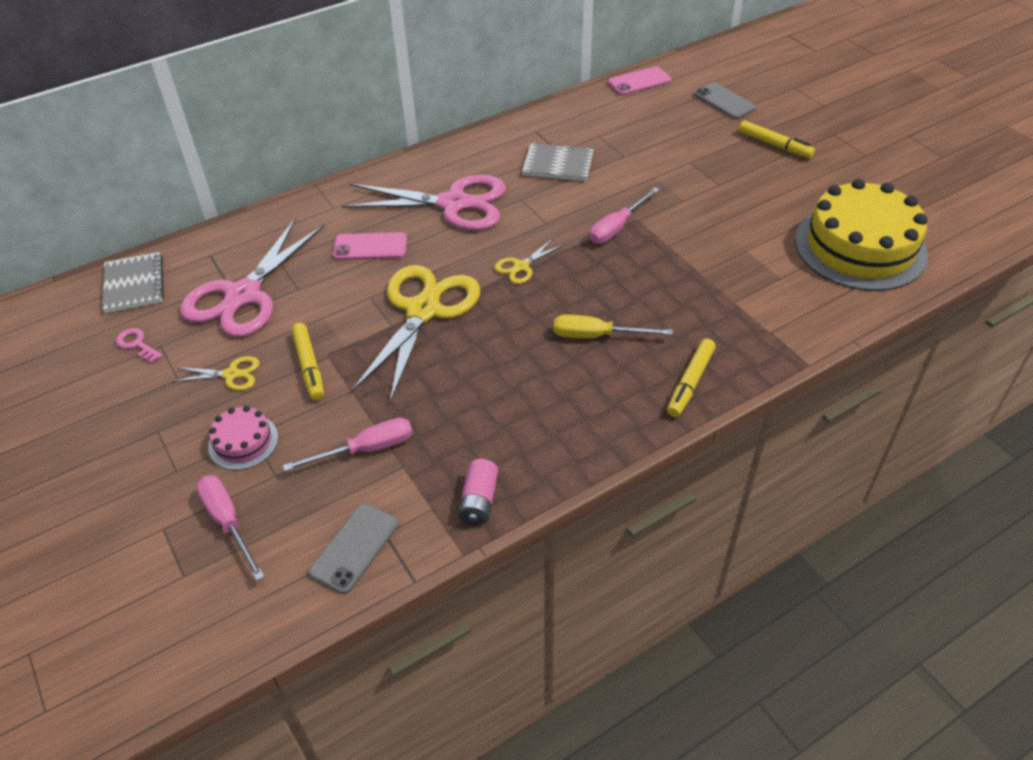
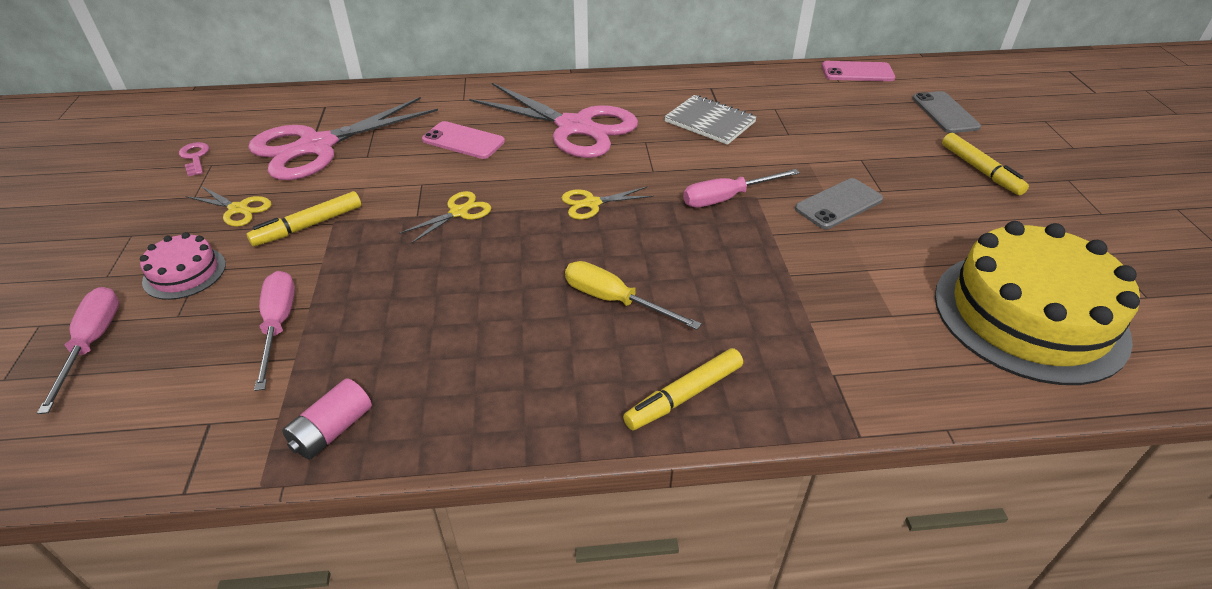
camera: 25 degrees right, 5 degrees down
grey notebook [102,252,164,313] -> none
pink screwdriver [282,418,413,472] -> pink screwdriver turned 105 degrees counterclockwise [254,271,295,391]
yellow marker [291,323,324,401] -> yellow marker turned 45 degrees clockwise [247,191,361,246]
grey phone [308,503,399,594] -> grey phone moved to [795,178,883,229]
yellow scissors [351,265,480,402] -> yellow scissors [399,191,491,244], size x0.44

